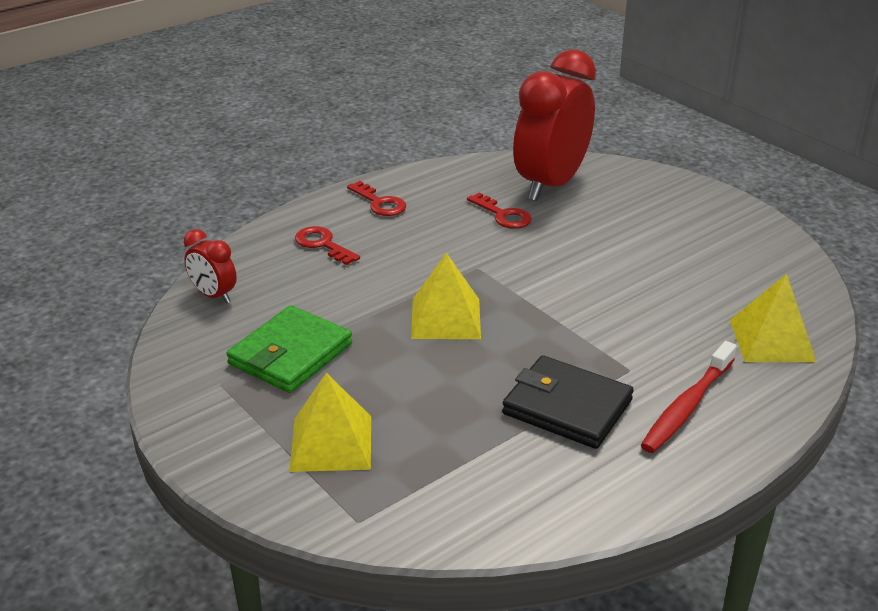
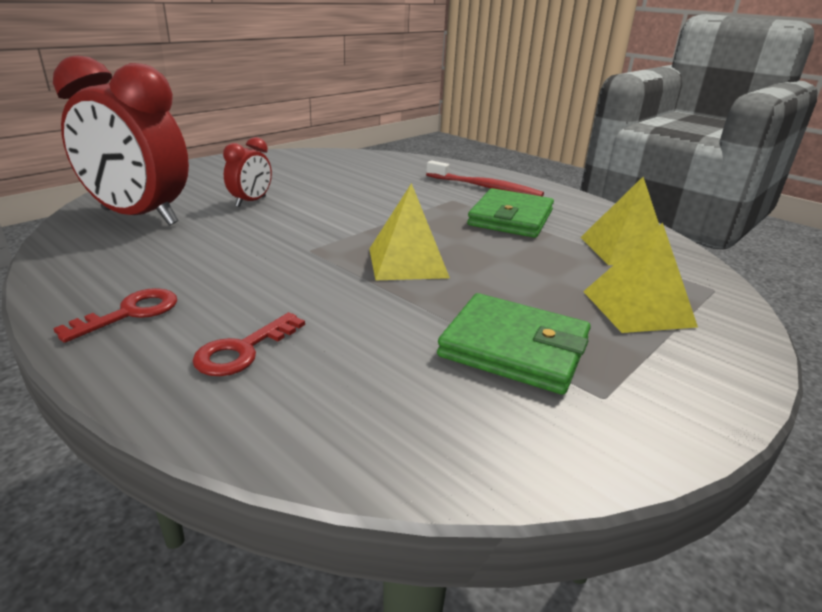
camera: 100 degrees left, 5 degrees down
red clock [184,229,237,304] -> red clock moved to [223,137,272,207]
red key [467,193,532,229] -> none
black wallet [502,355,634,449] -> green wallet [467,188,554,238]
yellow pyramid [730,274,816,362] -> yellow pyramid moved to [580,177,659,265]

